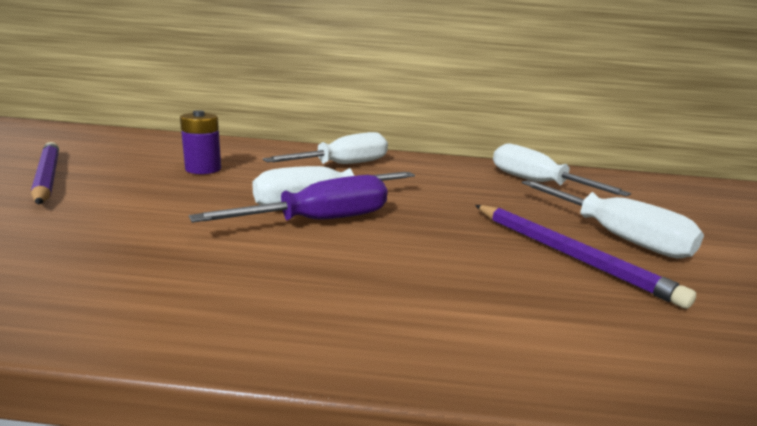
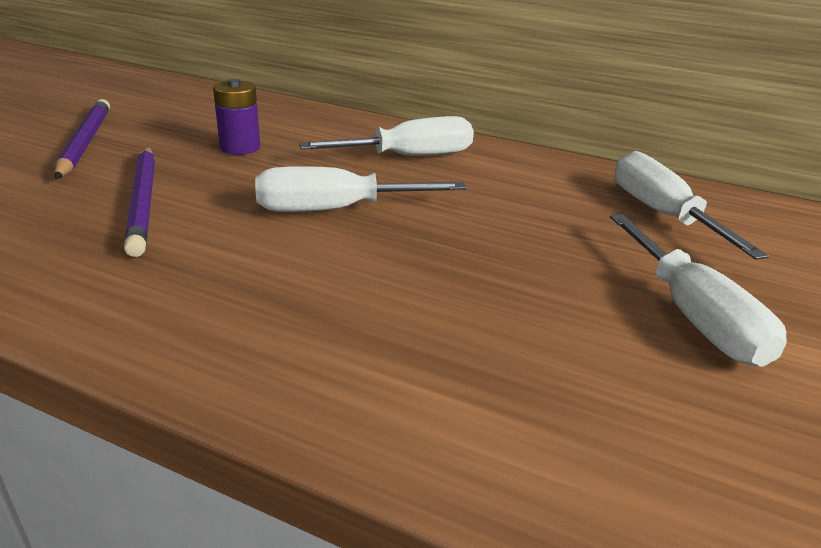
camera: 20 degrees right, 10 degrees up
purple screwdriver [189,175,388,223] -> none
purple pencil [475,205,696,309] -> purple pencil moved to [124,147,155,257]

